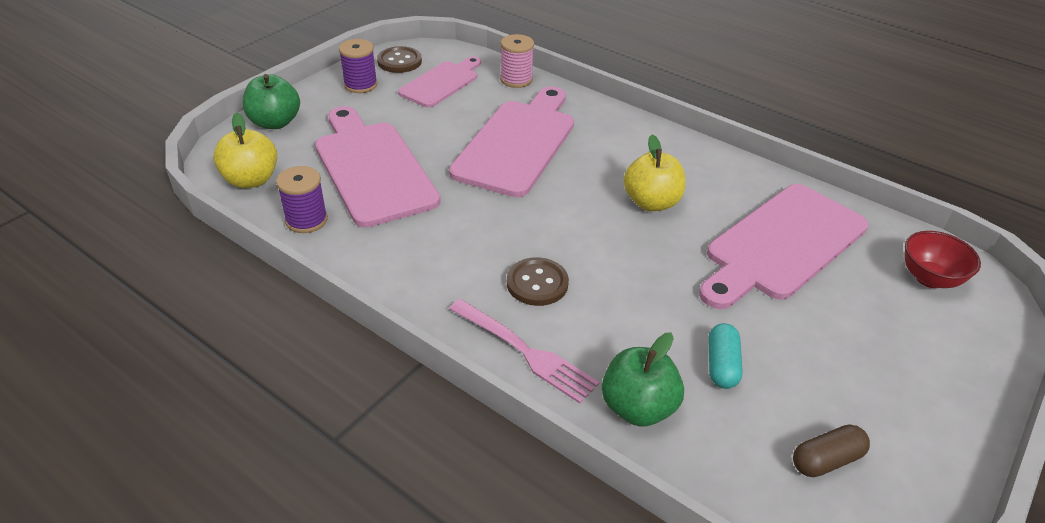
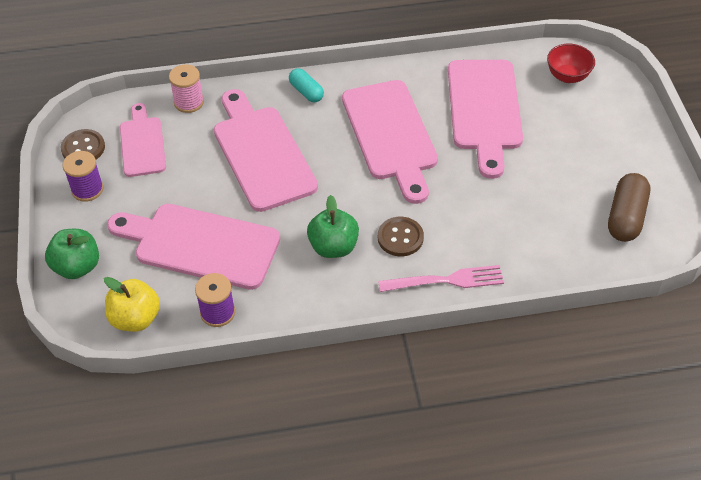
camera: 45 degrees left, 10 degrees up
green apple [602,332,684,427] -> green apple moved to [307,195,359,258]
yellow apple [624,135,685,211] -> pink cutting board [342,80,438,204]
turquoise capsule [709,323,743,389] -> turquoise capsule moved to [289,68,324,102]
brown capsule [793,424,870,477] -> brown capsule [608,173,650,242], size x1.59

